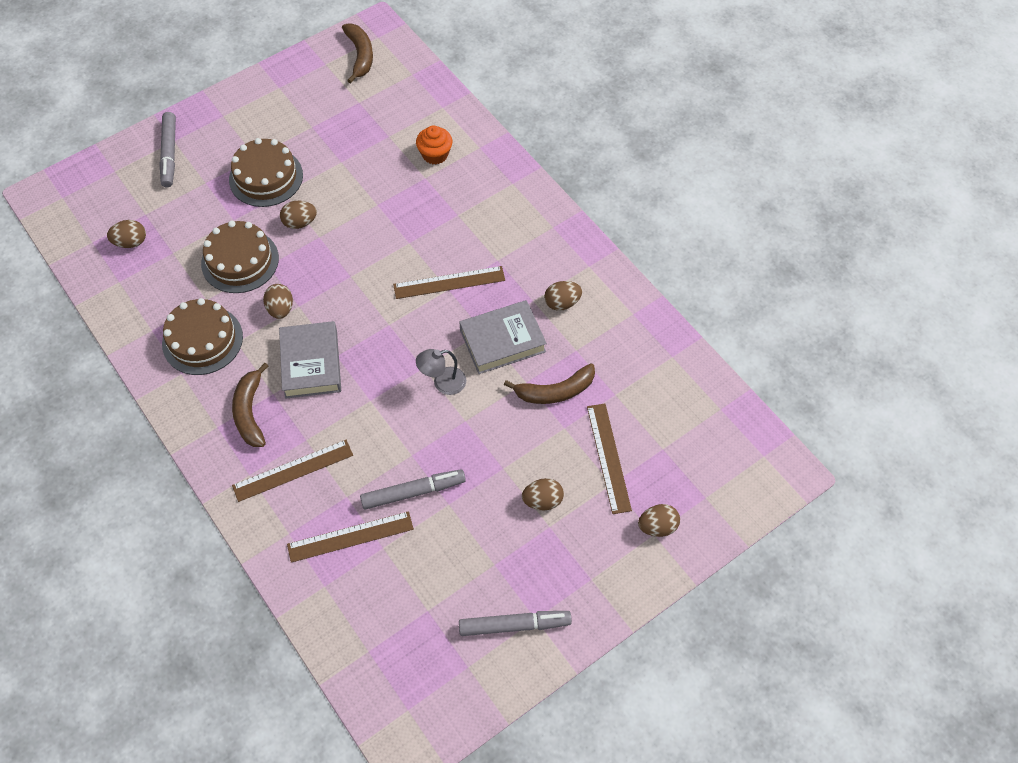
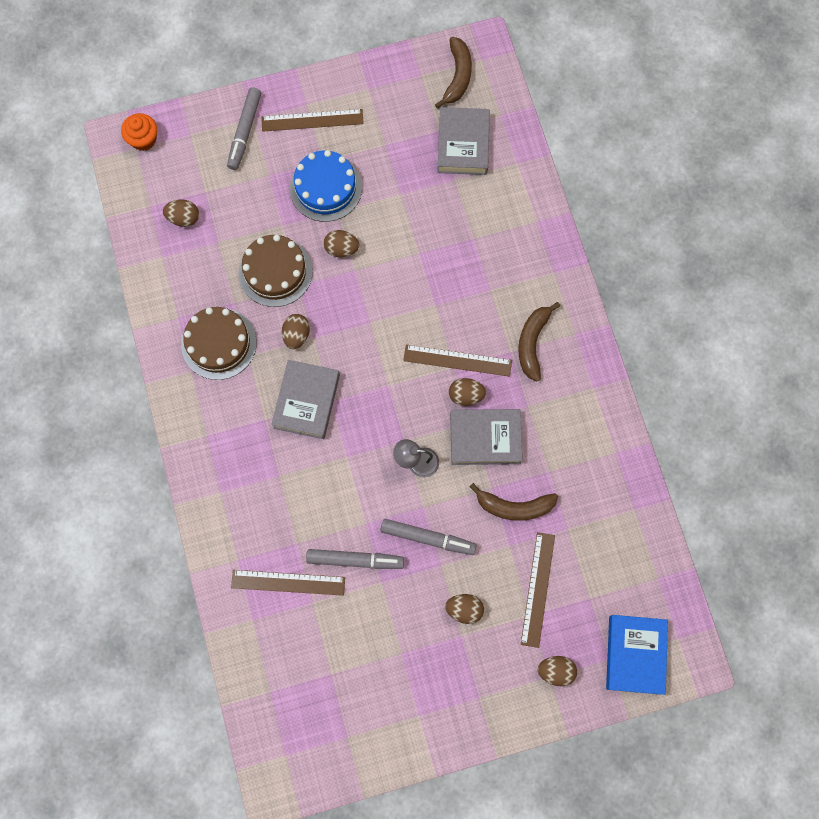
camera: 20 degrees right, 15 degrees up
brown cake [229,138,303,207] -> blue cake [290,150,362,222]
brown banana [232,363,268,447] -> brown banana moved to [518,302,560,382]
brown ruler [232,440,353,502] -> brown ruler moved to [261,109,364,132]
orange cupcake [416,126,452,165] -> orange cupcake moved to [121,113,157,151]
grey marker [459,611,572,636] -> grey marker moved to [380,519,477,555]
brown egg [544,281,582,311] -> brown egg moved to [449,378,486,406]
none -> grey book [437,107,490,175]
none -> blue book [606,615,668,695]

